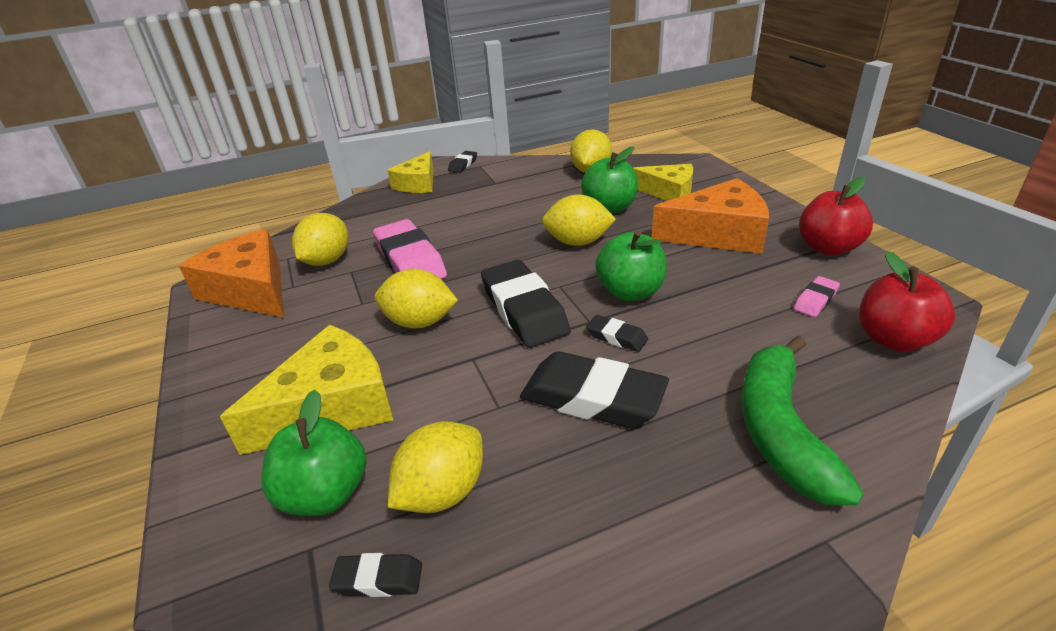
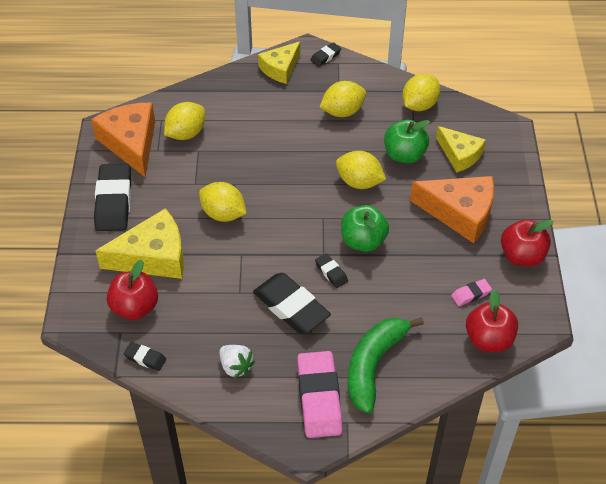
camera: 20 degrees right, 15 degrees up
green apple [261,390,367,516] -> red apple [107,260,158,320]
pink eraser [373,219,447,279] -> pink eraser moved to [297,351,343,438]
yellow lemon [388,421,483,513] -> yellow lemon moved to [320,81,366,117]
black eraser [481,260,571,348] -> black eraser moved to [94,164,131,231]
none -> white strawberry [219,345,255,379]

